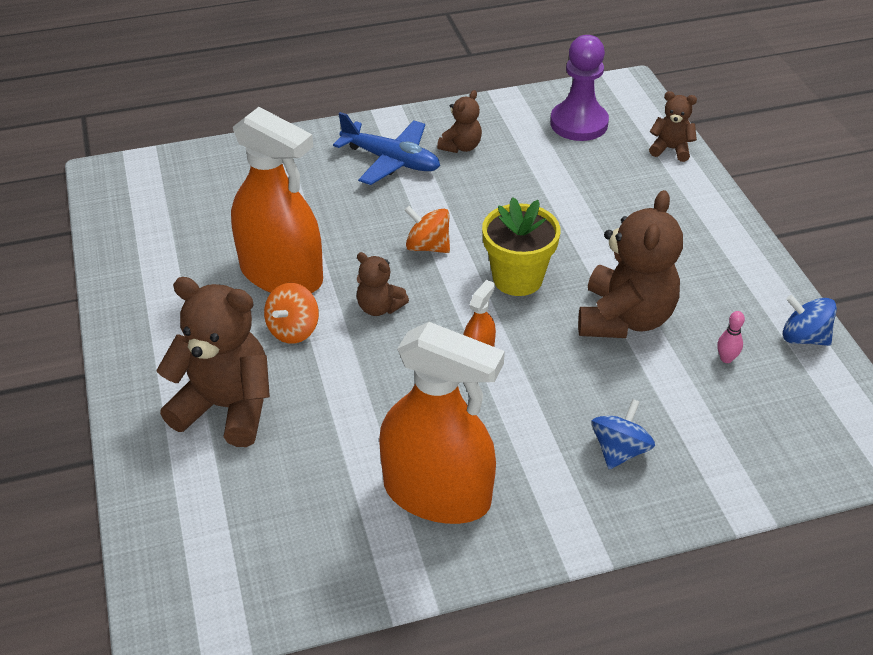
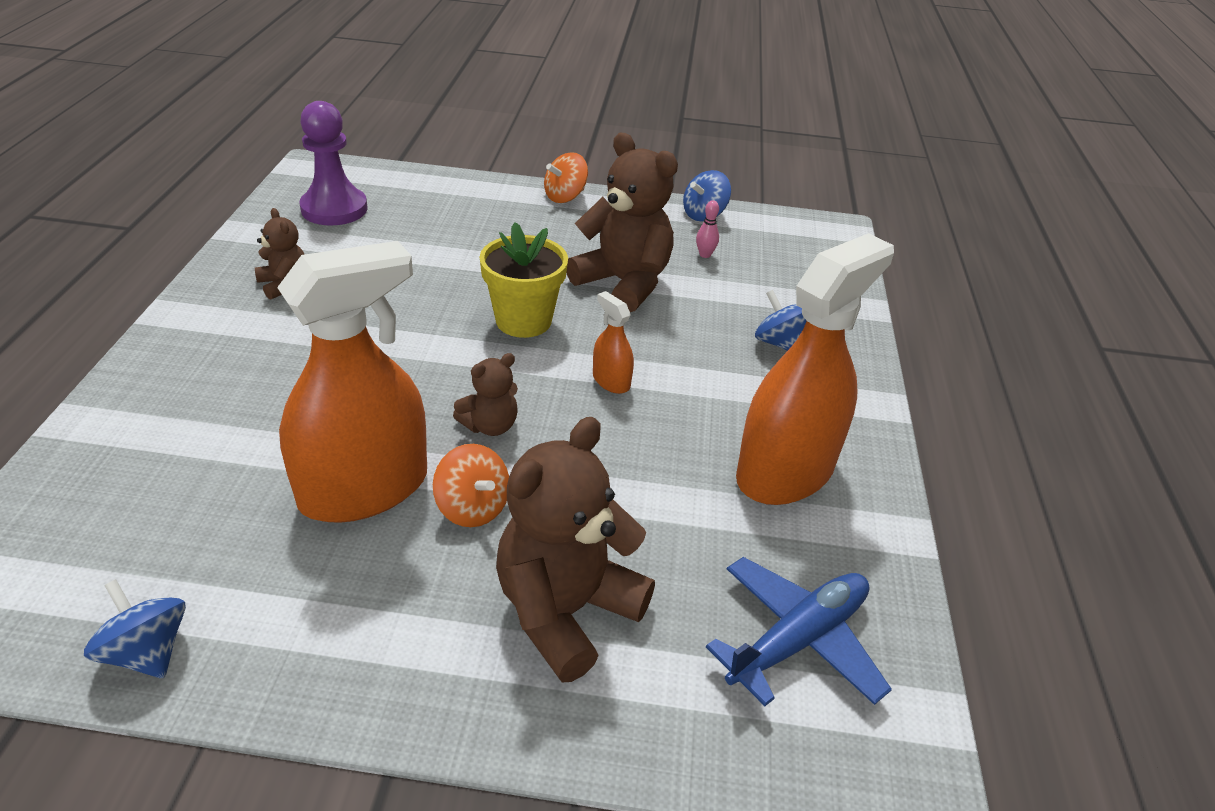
camera: 70 degrees left, 5 degrees down
blue plane [333,112,440,185] -> blue plane moved to [706,557,892,706]
orange spinning top [405,206,450,253] -> orange spinning top moved to [544,152,588,203]
brown teddy bear [649,91,697,162] -> none
none -> blue spinning top [84,579,186,678]

